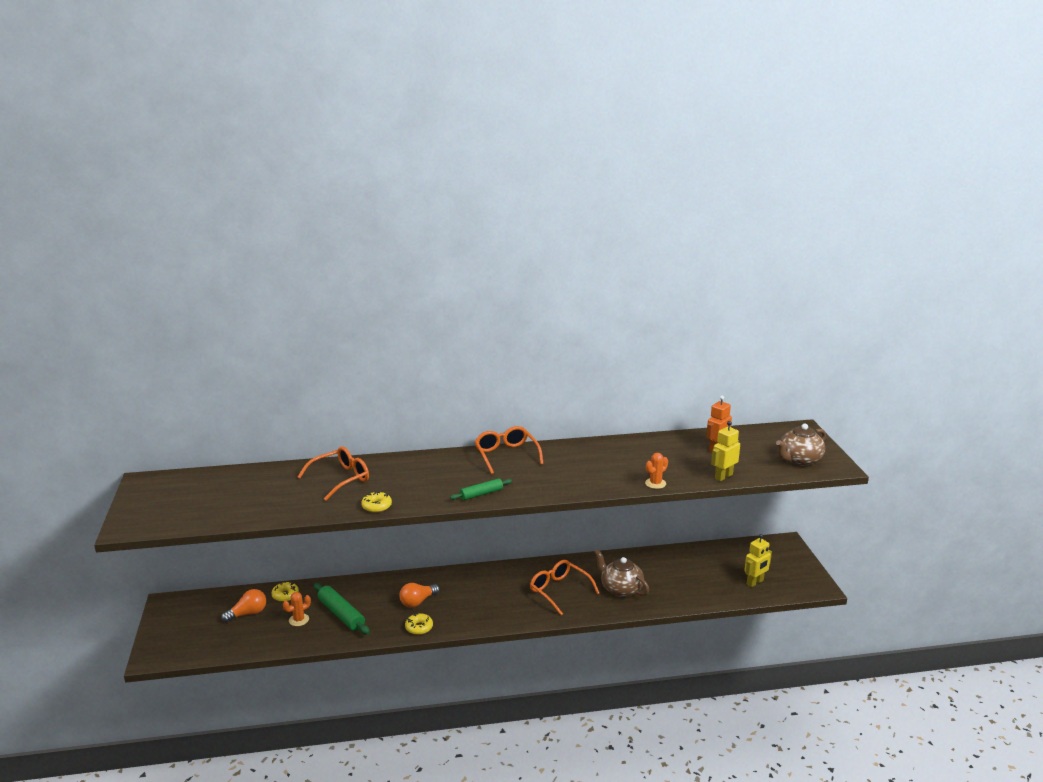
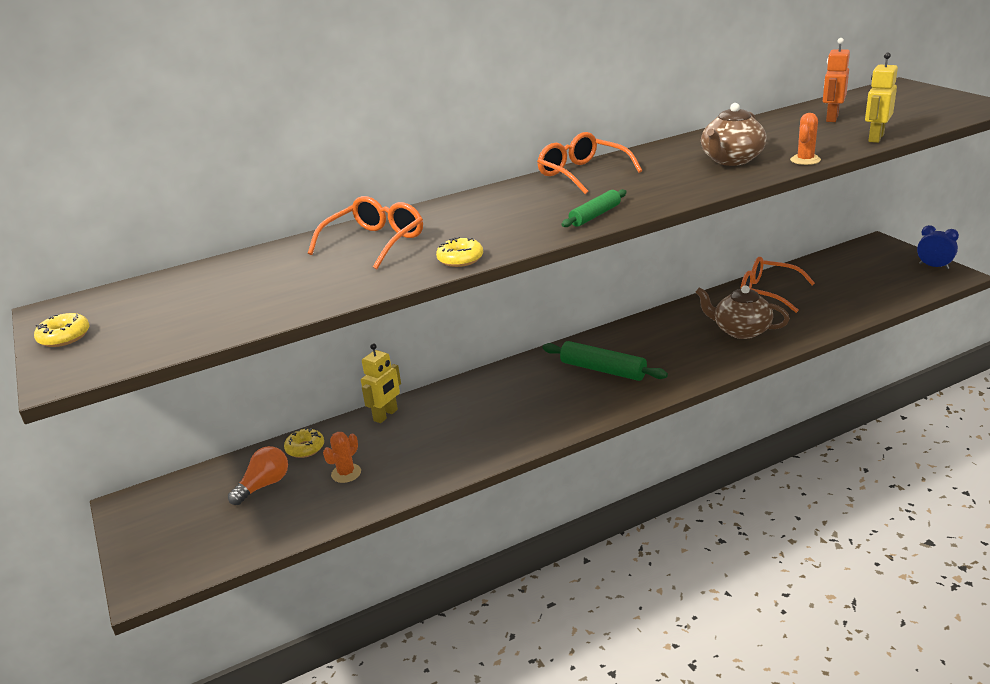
camera: 15 degrees left, 5 degrees up
green rolling pin [314,583,370,635] -> green rolling pin moved to [542,341,668,381]
orange light bulb [399,583,440,608] -> none
yellow donut [405,613,433,635] -> yellow donut moved to [34,313,90,347]
orange glasses [530,560,600,615] -> orange glasses moved to [740,257,815,313]
yellow robot [744,534,772,587] -> yellow robot moved to [361,343,401,423]
brown teapot [776,424,826,466] -> brown teapot moved to [701,103,767,166]
none -> blue clock [917,225,959,269]

